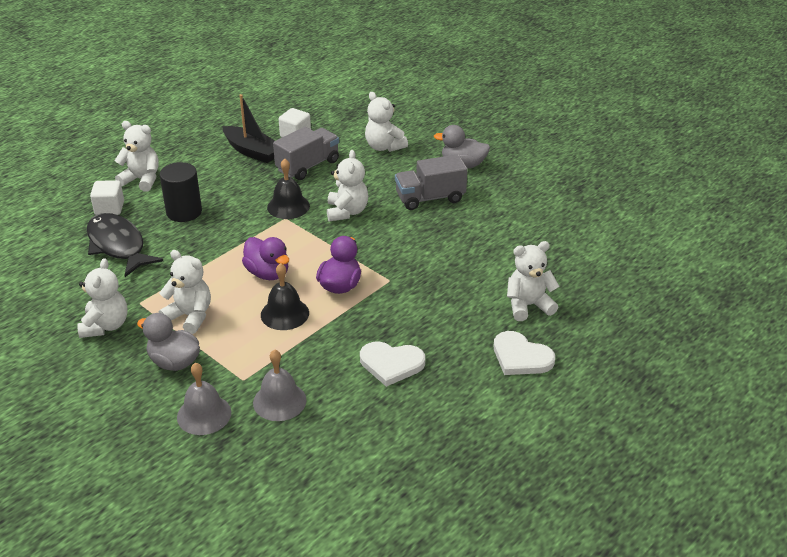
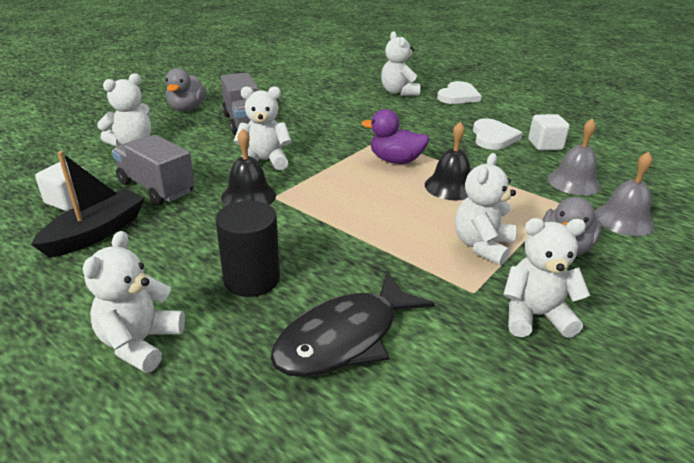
camera: 95 degrees left, 5 degrees down
white cube [90,180,124,215] -> white cube moved to [528,114,570,151]
purple duck [242,237,289,280] -> none

